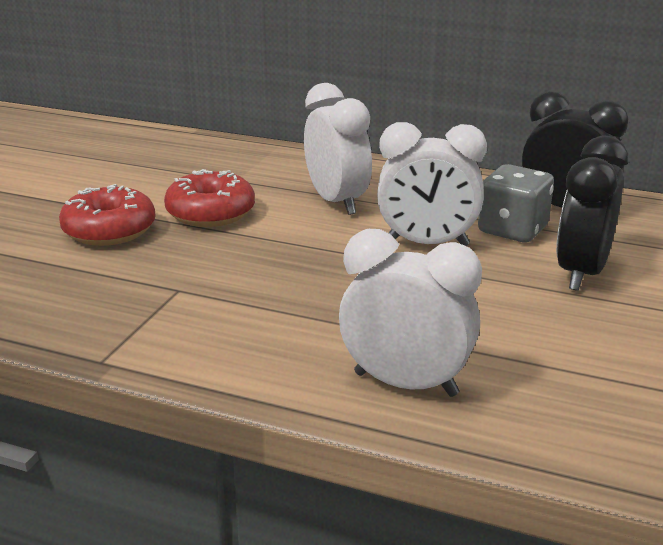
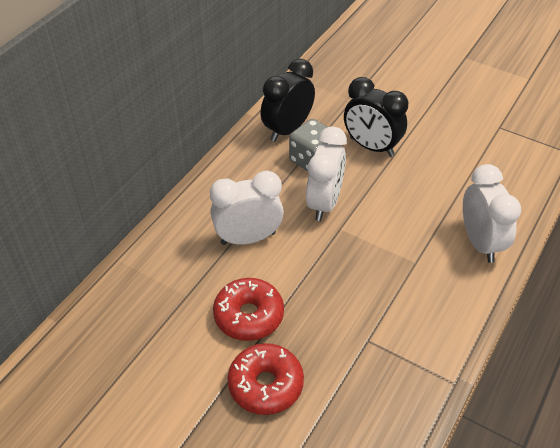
camera: 80 degrees left, 20 degrees up
white clock [339,229,482,397] -> white clock turned 135 degrees clockwise [463,164,521,263]

